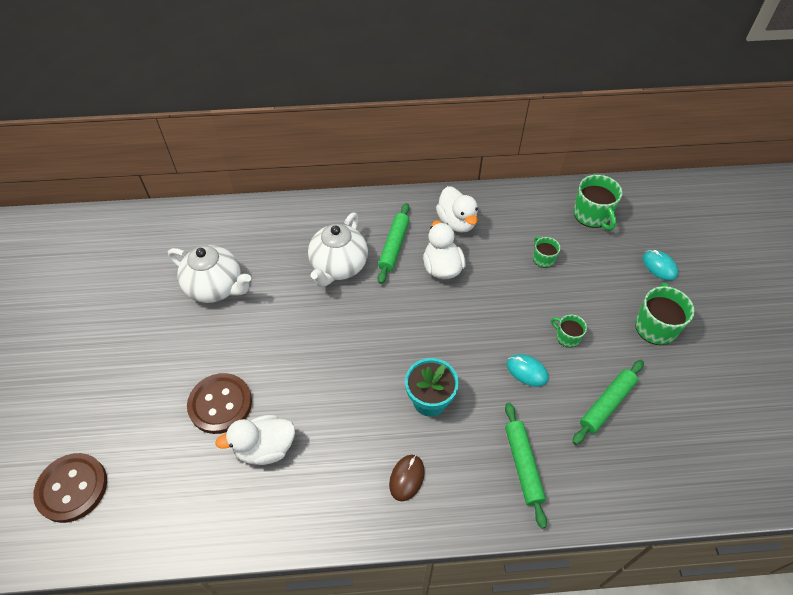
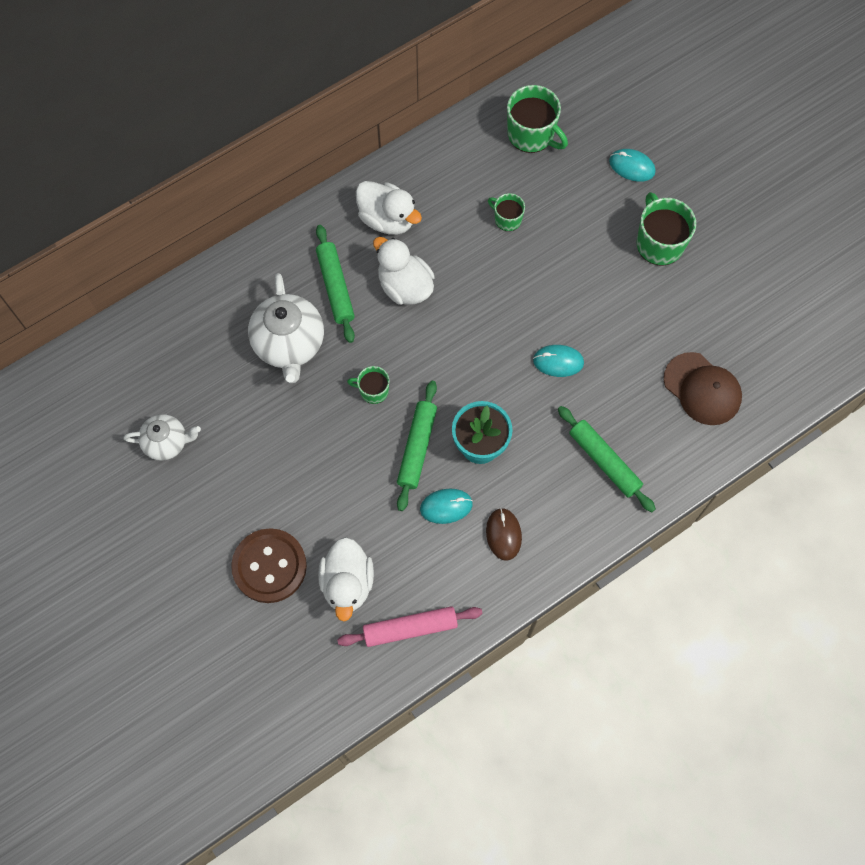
camera: 30 degrees left, 15 degrees up
brown button [33,453,107,523] -> none
white teapot [168,245,251,303] -> white teapot [124,414,201,461], size x0.61
white duck [215,415,295,465] -> white duck turned 45 degrees counterclockwise [318,537,374,621]
green mug [551,315,587,348] -> green mug moved to [347,366,390,404]
green rolling pin [572,360,644,445] -> green rolling pin moved to [397,381,437,511]
none -> pink rolling pin [337,606,483,647]
none -> turquoise mouse [420,489,473,524]
none -> brown cap [664,352,742,425]

